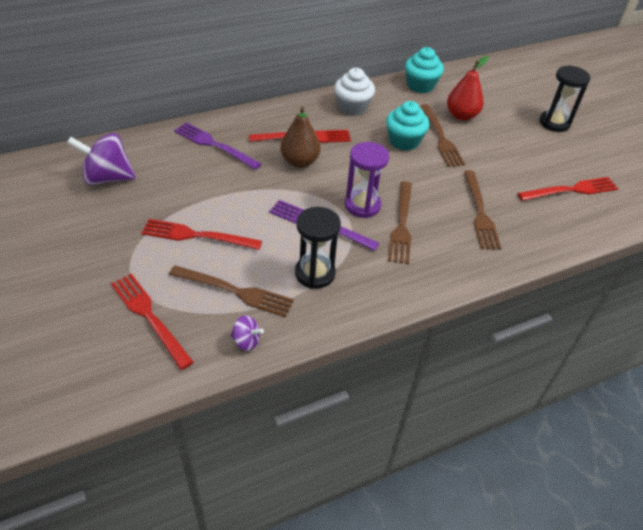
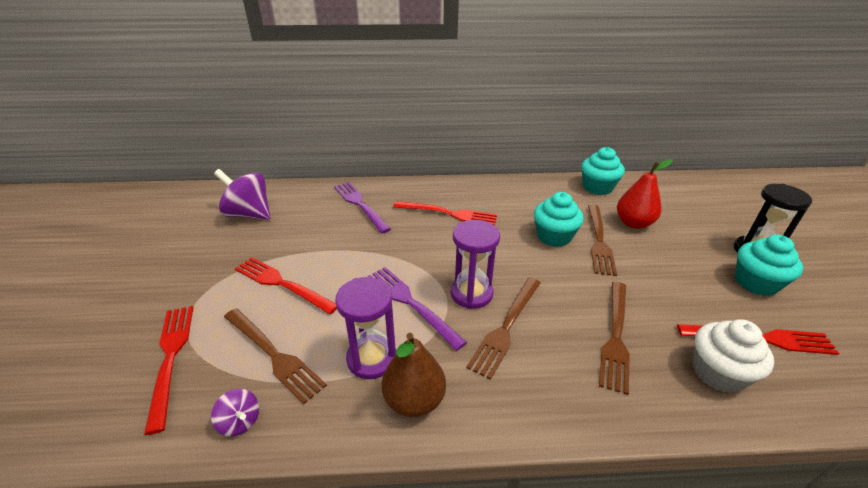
camera: 25 degrees right, 10 degrees down
brown pear [280,106,321,168] -> brown pear moved to [382,333,446,417]
black hourglass [295,207,341,289] -> purple hourglass [335,277,396,379]
white cupcake [334,68,375,116] -> white cupcake moved to [693,319,774,393]
none -> turquoise cupcake [735,235,803,296]

